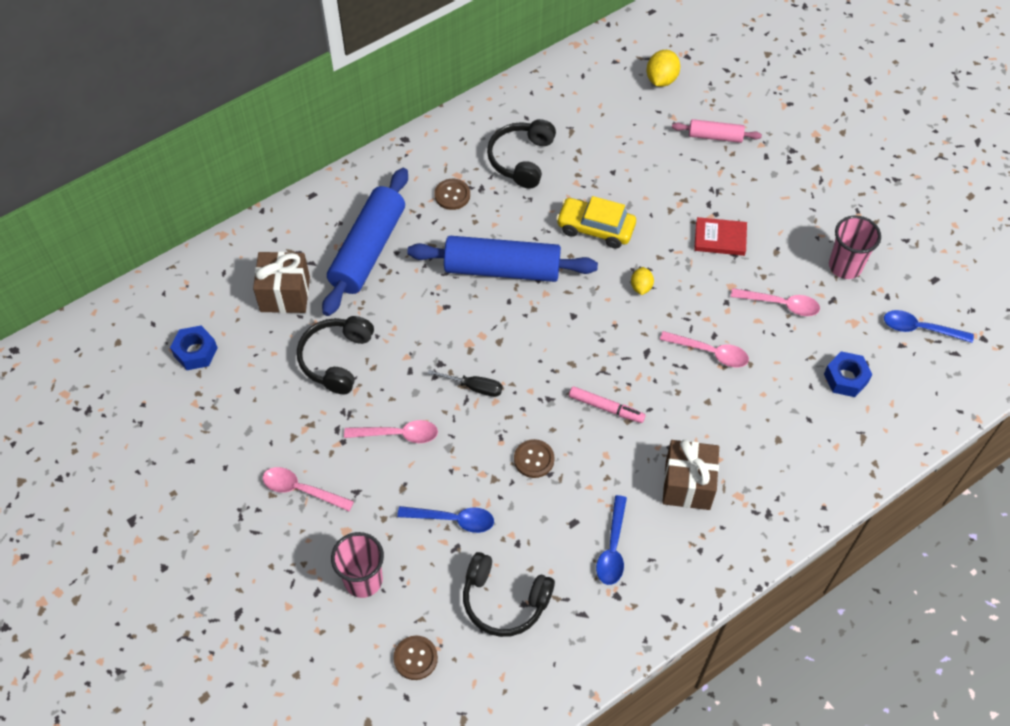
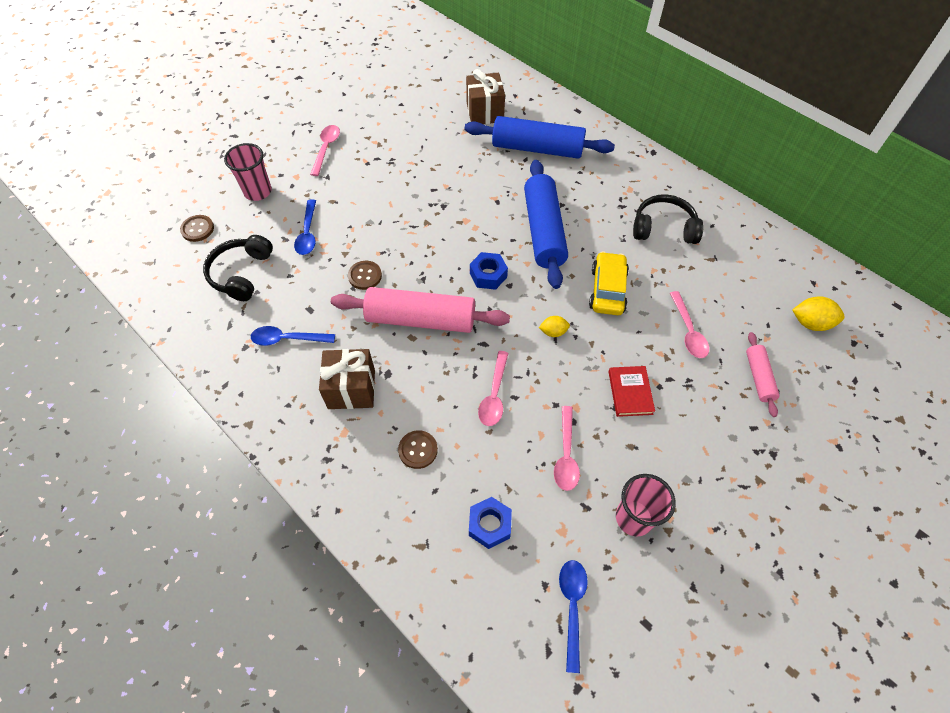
camera: 80 degrees right, 0 degrees up
blue nut [170,326,218,370] -> blue nut moved to [470,252,508,290]
black headphones [297,316,374,394] -> none
pink spoon [344,420,438,443] -> pink spoon moved to [670,291,709,358]
black screwdriver [428,370,502,397] -> none
brown button [434,179,470,210] -> brown button moved to [398,430,438,469]
pink marker [569,386,645,423] -> pink rolling pin [331,287,510,333]

